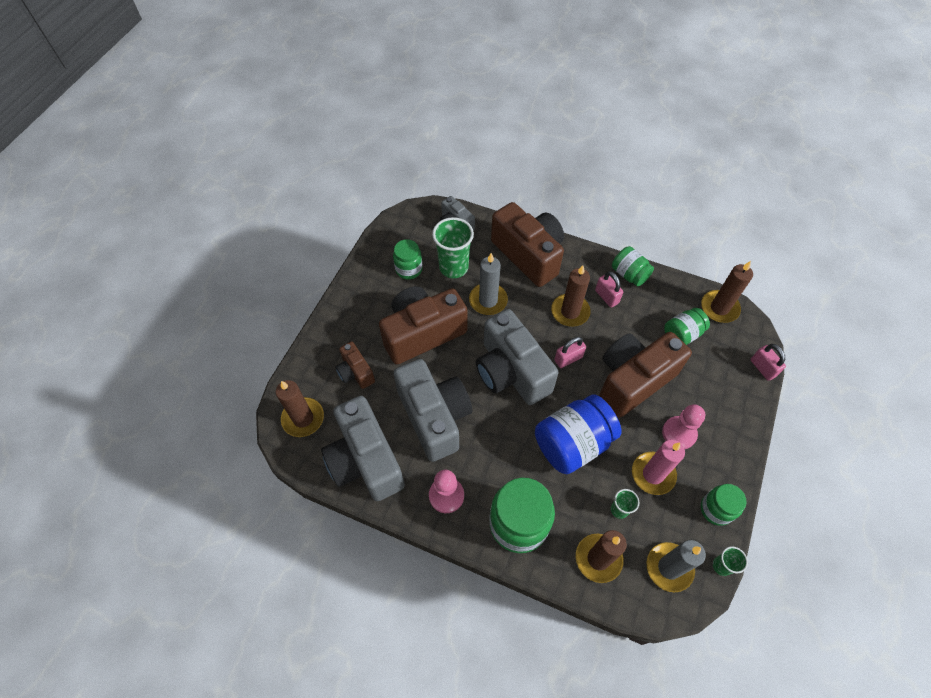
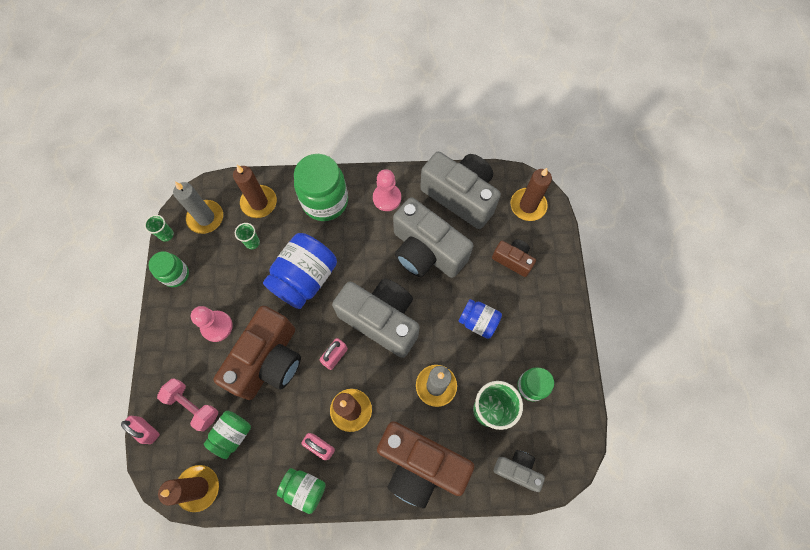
camera: 155 degrees right, 10 degrees up
brown camera [379,286,468,365] -> blue jar [459,299,502,339]
pink candle [632,440,685,495] -> none
none -> pink dumbbell [157,379,218,431]

